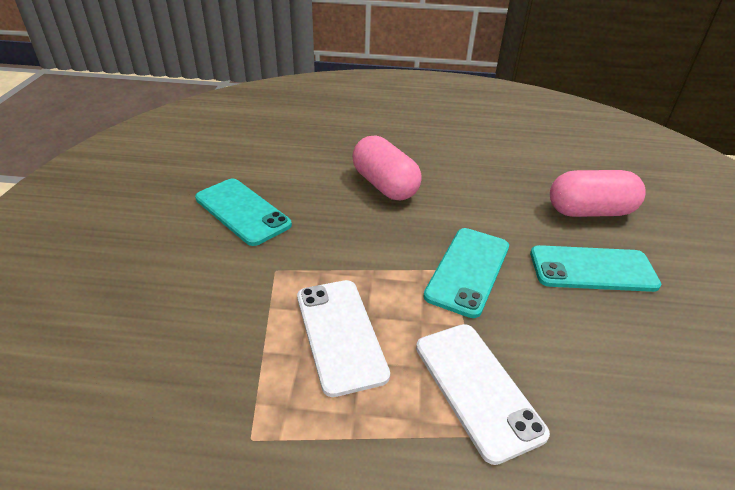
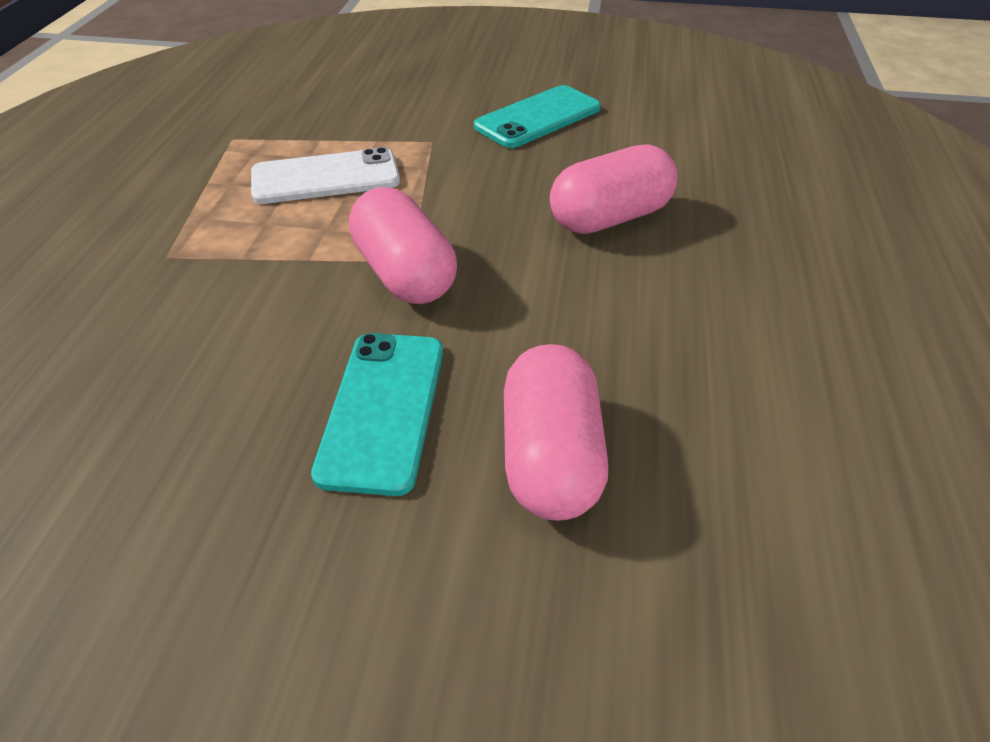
camera: 95 degrees right, 5 degrees up
white phone [416,324,550,465] -> none
turquoise phone [423,228,509,318] -> pink capsule [349,187,457,304]

